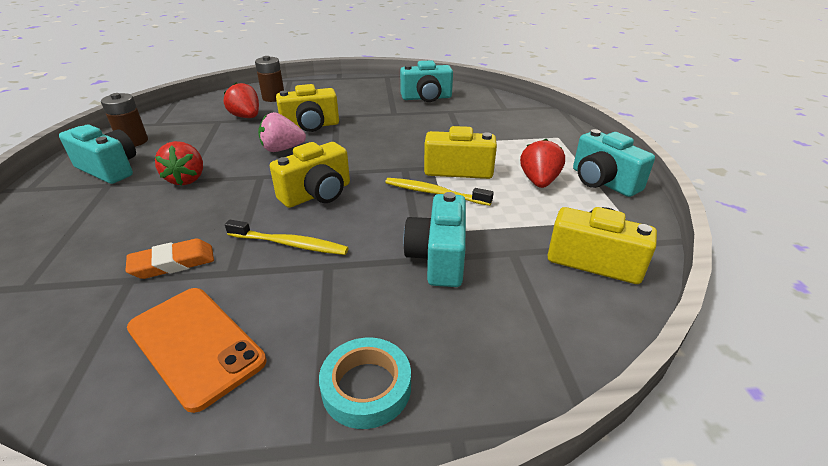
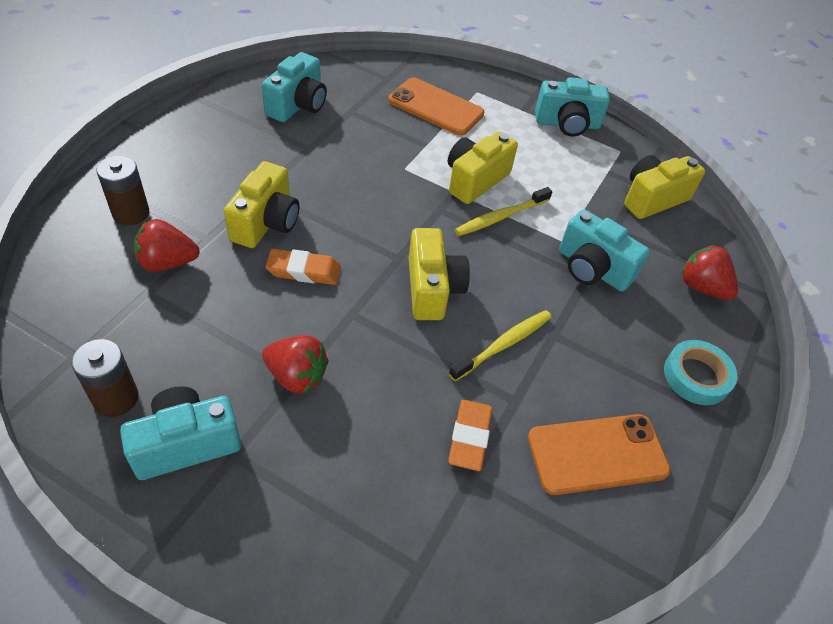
camera: 60 degrees left, 15 degrees up
pink strawberry [258,112,306,152] -> orange eraser [265,249,341,285]
red strawberry [520,139,565,188] -> red strawberry moved to [681,245,738,300]
none -> orange phone [388,78,484,135]

